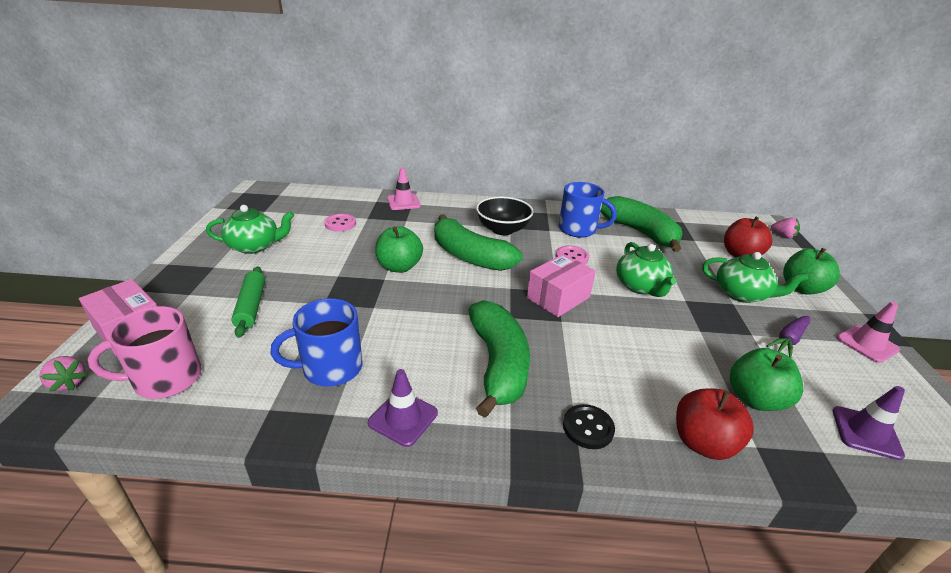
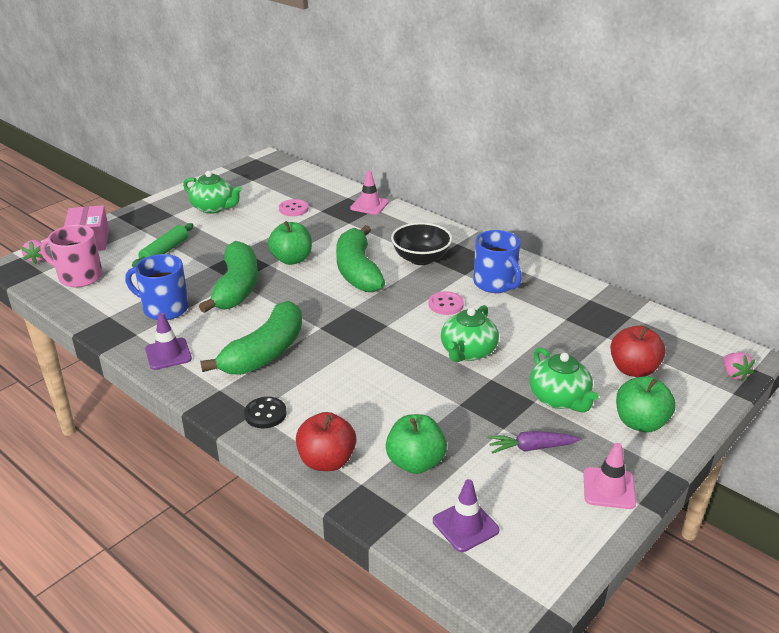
camera: 40 degrees right, 0 degrees up
pink box [527,254,596,317] -> none
green banana [600,196,682,252] -> green banana moved to [199,241,258,313]

